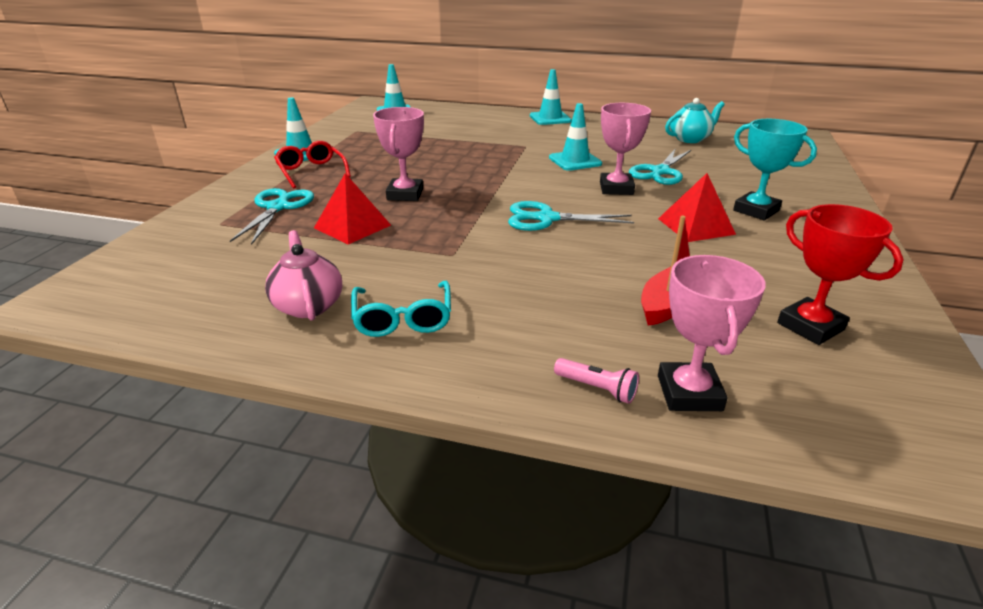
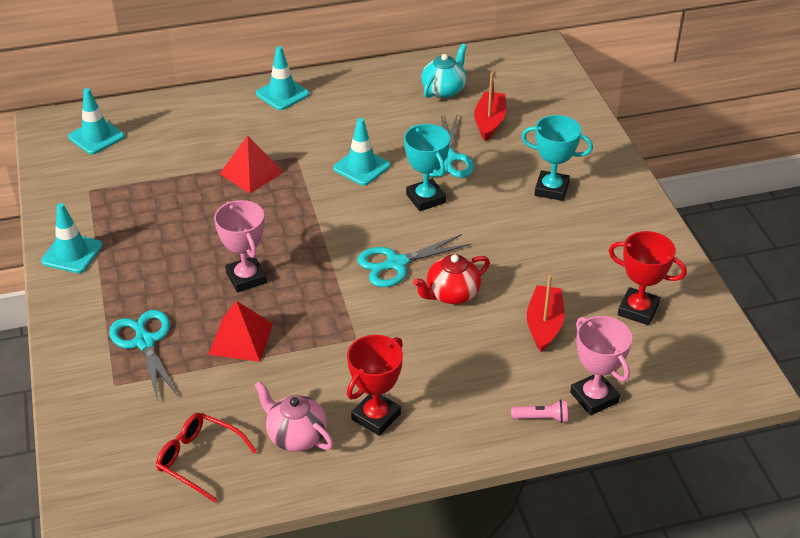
camera: 30 degrees left, 10 degrees up
red glasses [274,141,351,188] -> red glasses moved to [156,413,257,502]
turquoise glasses [351,281,451,337] -> red trophy [347,335,403,436]
pink trophy [600,103,651,195] -> turquoise trophy [404,124,450,211]
red pyramid [658,173,736,242] -> red pyramid moved to [220,135,284,194]
none -> red teapot [413,254,490,304]
none -> red boat [474,72,506,141]

